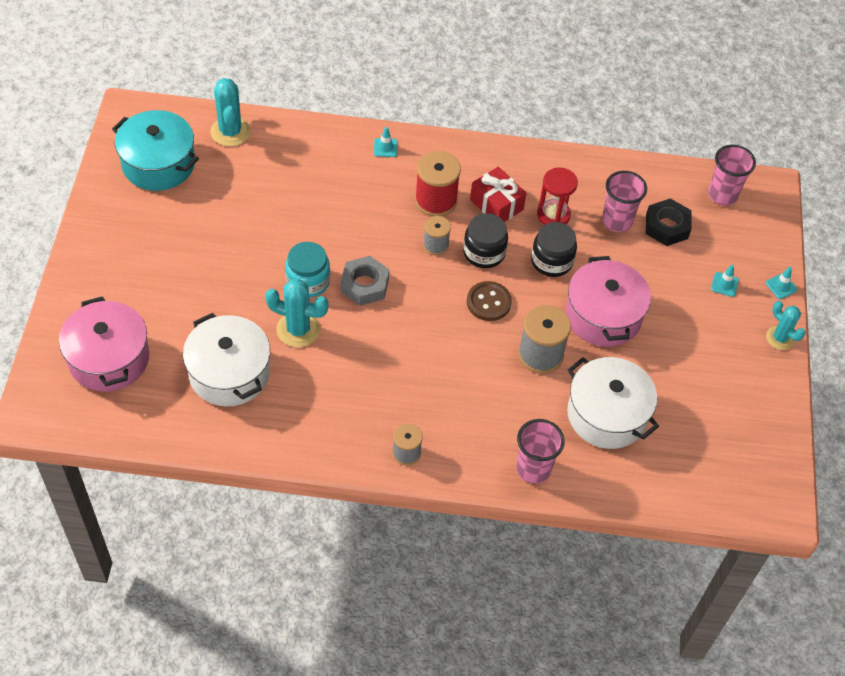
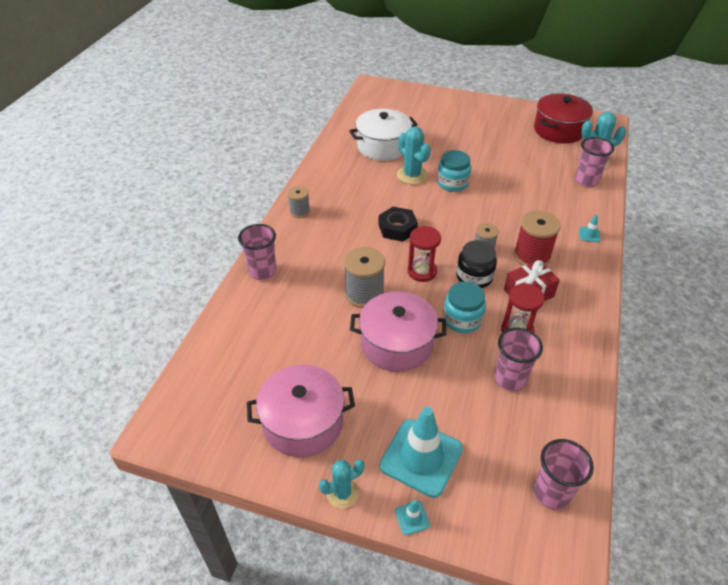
camera: 105 degrees right, 10 degrees down
pink pot [59,296,149,392] -> pink pot moved to [247,364,355,457]
turquoise pot [112,110,199,191] -> red pot [534,93,593,144]
turquoise cactus [265,279,329,347] -> turquoise cactus turned 60 degrees counterclockwise [397,126,430,185]
grey nut [341,256,389,306] -> none
brown button [467,281,512,321] -> red hourglass [408,226,441,282]
black jar [531,222,577,277] -> turquoise jar [443,281,486,333]
white pot [567,357,659,449] -> none
black nut [646,198,691,246] -> black nut moved to [378,207,418,242]
turquoise traffic cone [711,265,739,297] -> turquoise traffic cone [379,407,463,498], size x2.47
none -> pink cup [575,137,614,187]

